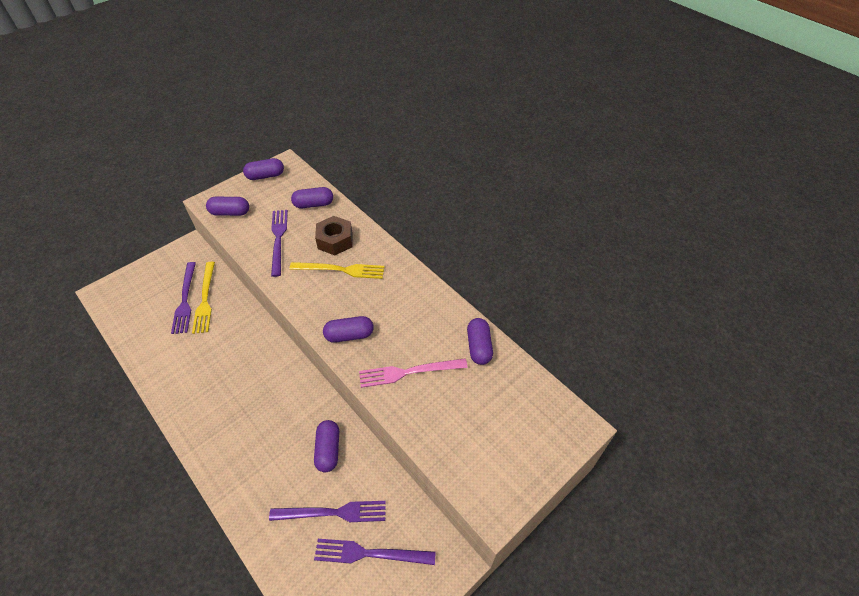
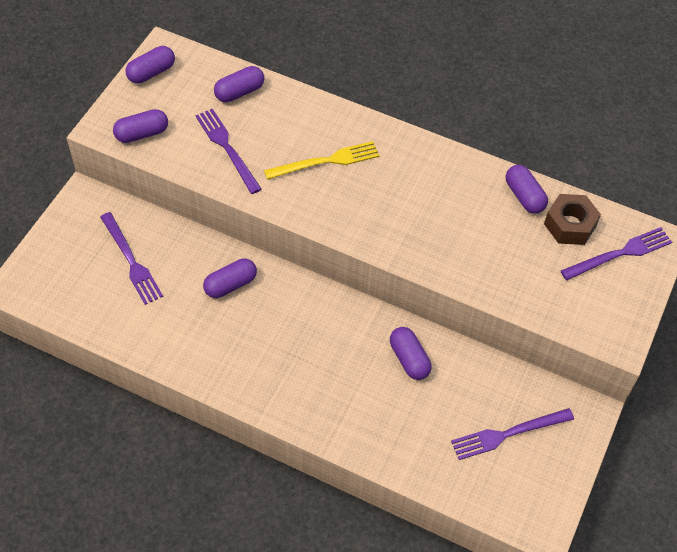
camera: 25 degrees left, 5 degrees up
yellow fork [192,262,215,334] -> none
purple fork [269,501,386,522] -> purple fork moved to [561,227,672,280]
brown nut [315,216,353,255] -> brown nut moved to [544,194,601,245]
purple capsule [323,316,374,343] -> purple capsule moved to [203,258,257,298]
pink fork [359,358,468,388] -> none

